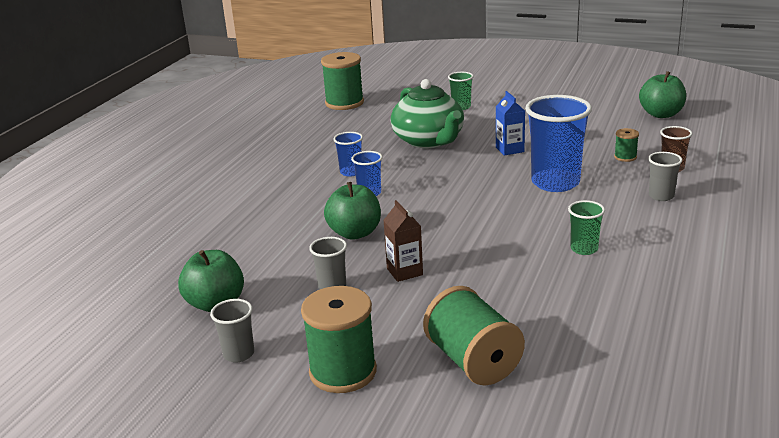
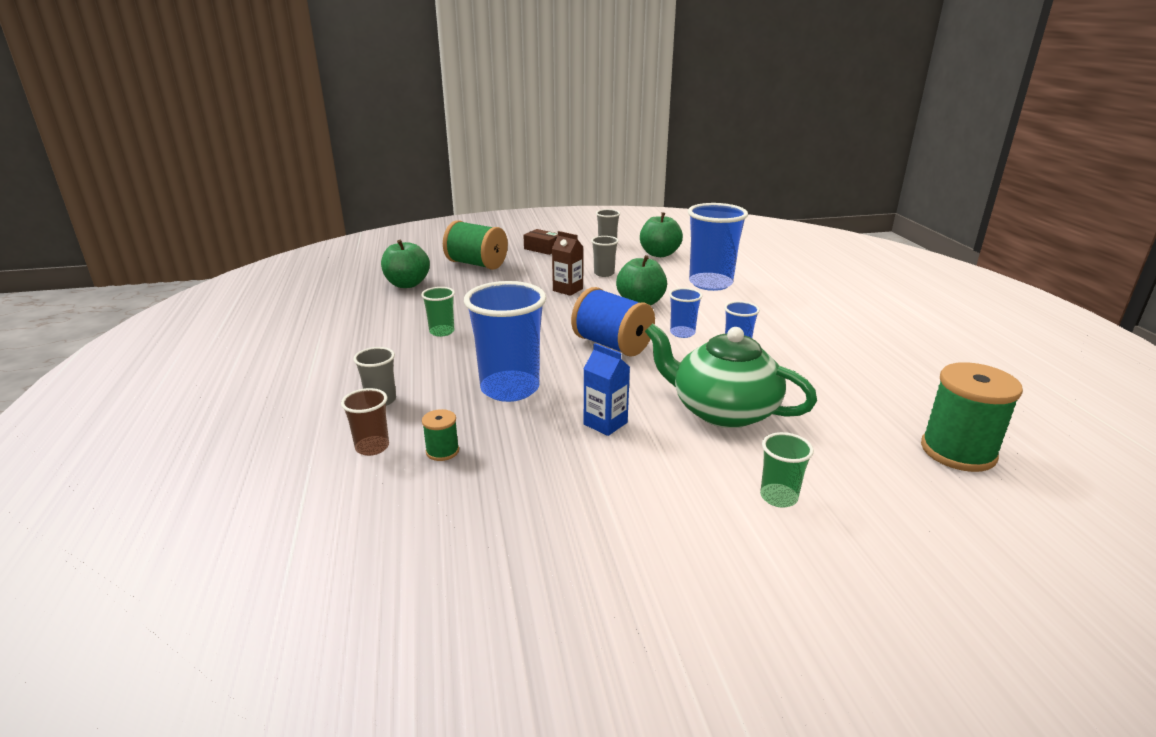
camera: 145 degrees right, 0 degrees up
green spool [301,286,377,393] -> brown box [523,229,558,255]
green apple [639,71,686,118] -> green apple moved to [381,240,430,288]
none -> blue spool [571,287,655,357]
none -> blue cup [688,203,748,291]

